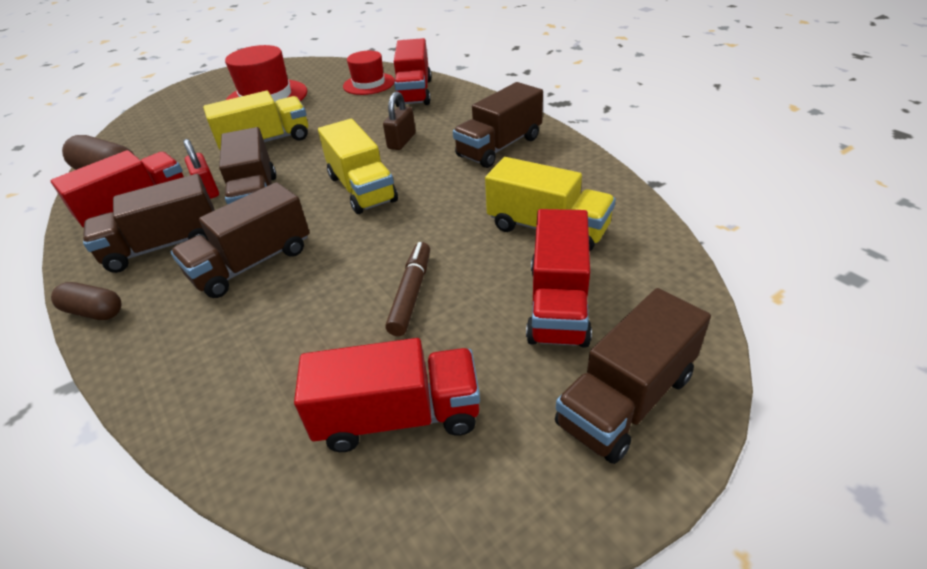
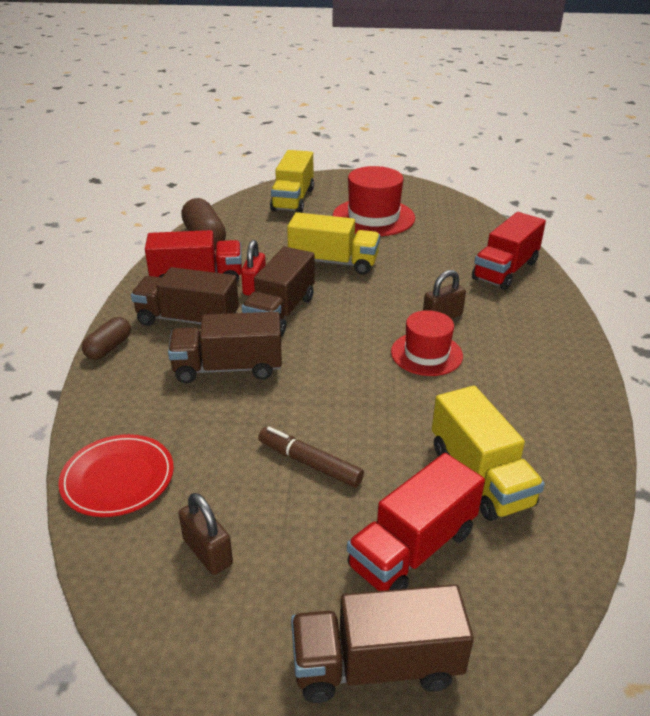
camera: 35 degrees right, 5 degrees down
brown capsule [51,282,122,320] -> brown capsule turned 60 degrees clockwise [82,317,131,360]
red truck [294,338,480,452] -> brown padlock [179,493,233,575]
yellow truck [318,119,398,214] -> yellow truck moved to [270,150,314,213]
red hat [343,51,395,95] -> red hat moved to [391,310,463,376]
brown marker [385,242,430,336] -> brown marker turned 105 degrees counterclockwise [258,427,364,488]
brown truck [453,82,543,168] -> none
none -> red plate [58,434,174,517]

